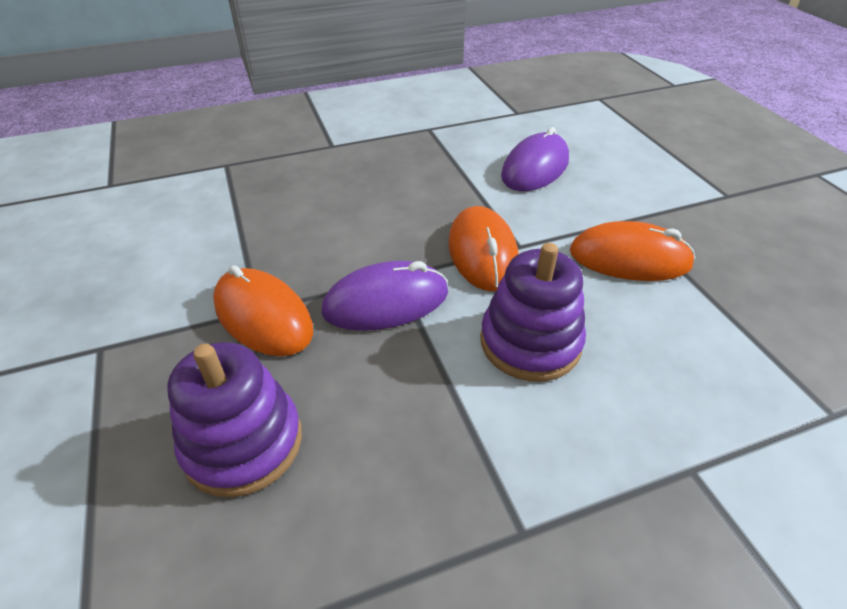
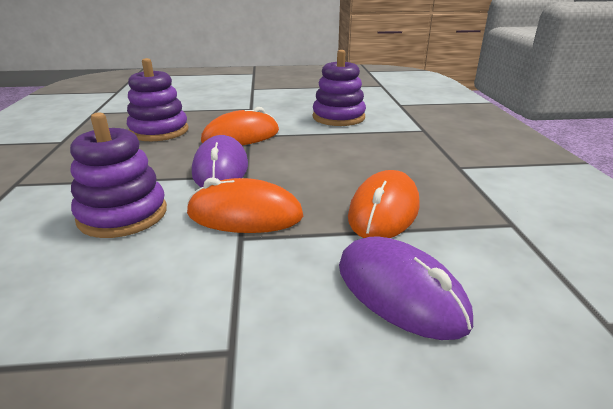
camera: 105 degrees right, 15 degrees down
orange mouse [570,221,696,281] -> orange mouse moved to [348,170,419,238]
none -> purple stacking toy [313,50,366,126]

